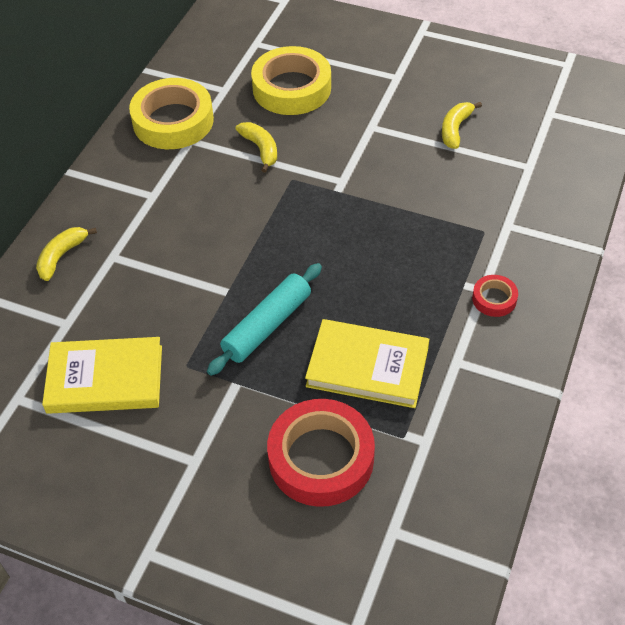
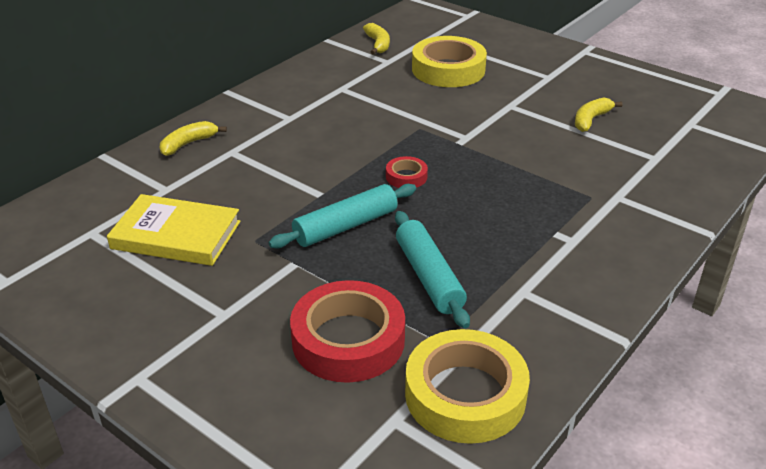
camera: 15 degrees right, 15 degrees down
yellow tape [129,78,214,149] -> yellow tape moved to [405,329,530,444]
yellow banana [235,122,277,173] -> yellow banana moved to [363,23,390,55]
yellow book [305,319,429,408] -> turquoise rolling pin [395,211,470,328]
red tape [472,275,518,317] -> red tape moved to [386,156,428,188]

